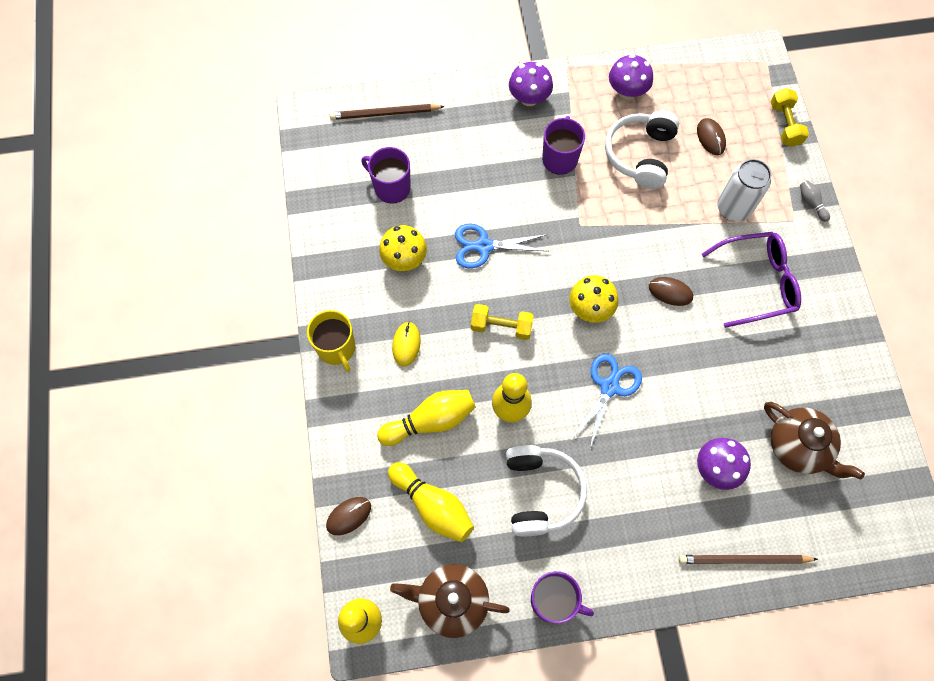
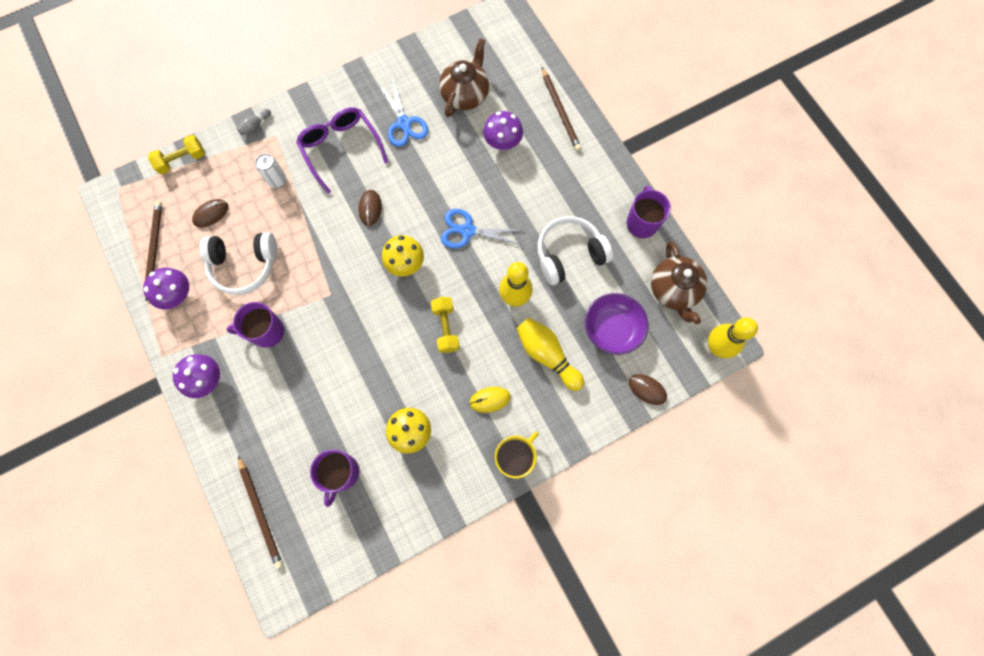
camera: 110 degrees left, 5 degrees up
yellow bowling pin [388,462,474,542] -> purple bowl [585,293,649,355]
blue scissors [455,224,548,268] -> blue scissors moved to [379,79,428,147]
white can [717,159,771,221] -> white can [256,154,286,188], size x0.64
none -> brown pencil [145,201,162,302]

